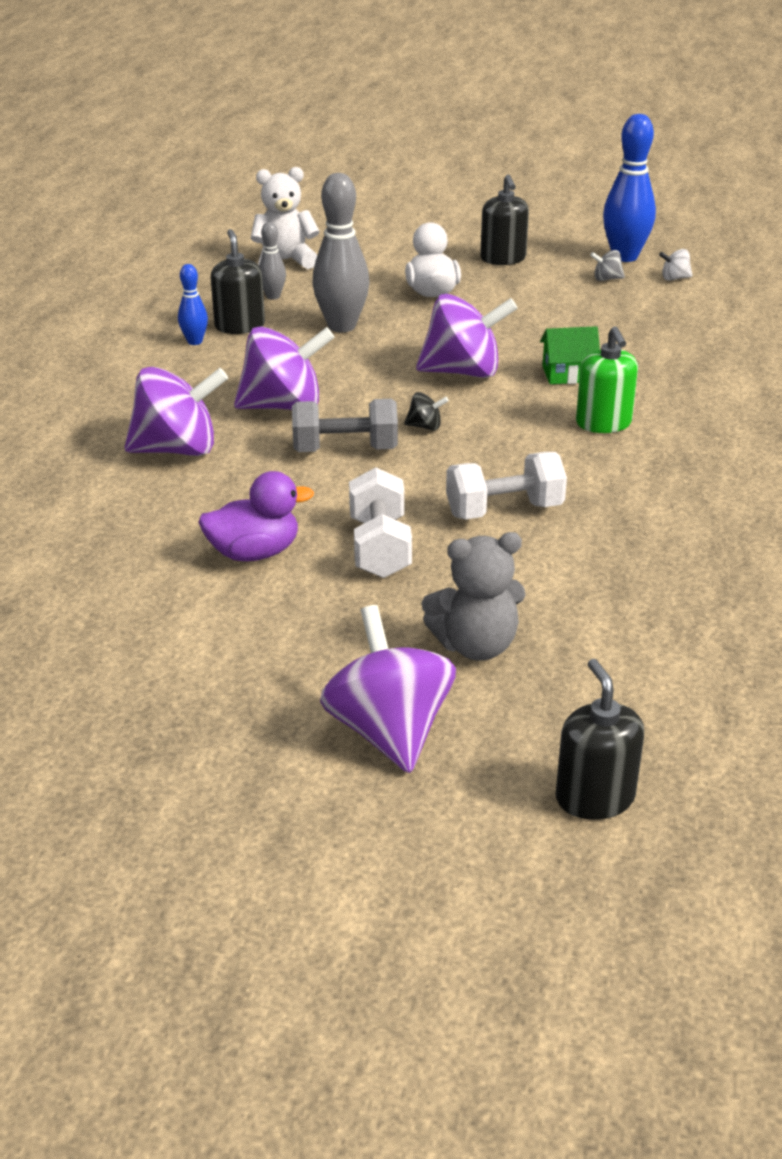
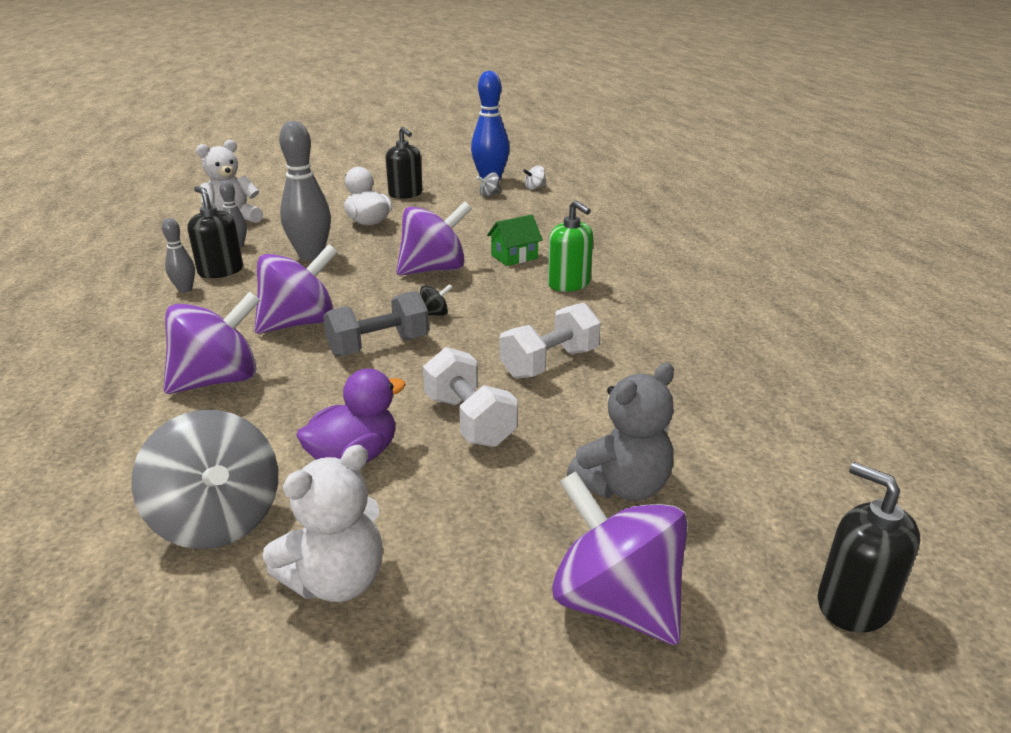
camera: 25 degrees left, 5 degrees down
blue bowling pin [178,264,208,345] -> grey bowling pin [162,218,195,293]
none -> grey spinning top [131,410,278,549]
none -> white teddy bear [263,445,383,602]

